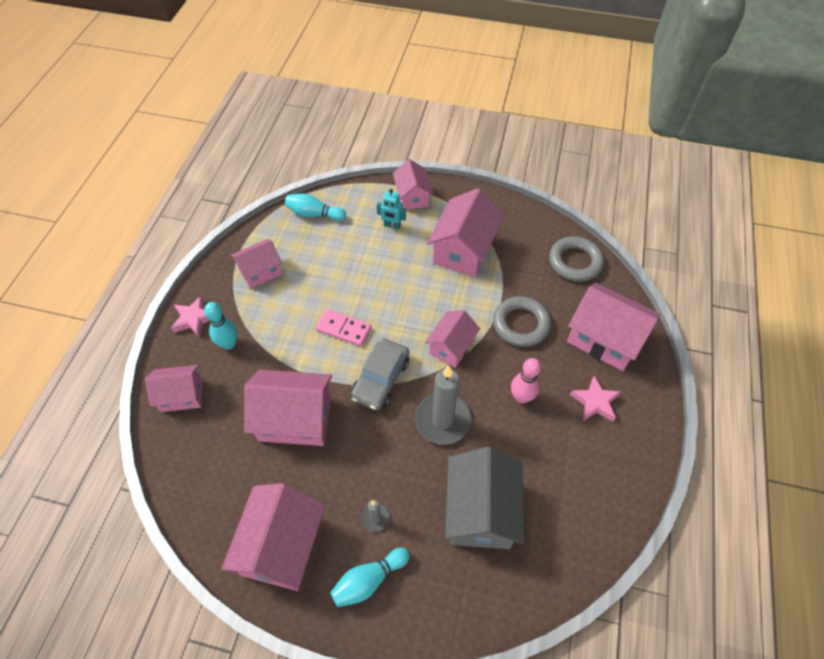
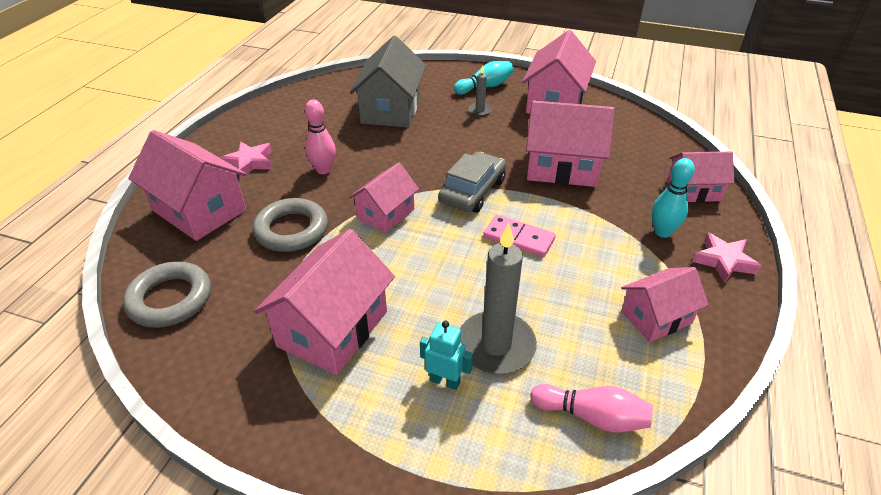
camera: 175 degrees left, 15 degrees down
turquoise bowling pin [285,193,346,221] -> pink bowling pin [530,384,653,433]
pink house [393,159,433,210] -> none
grey candle [415,365,471,445] -> grey candle moved to [460,223,537,374]

